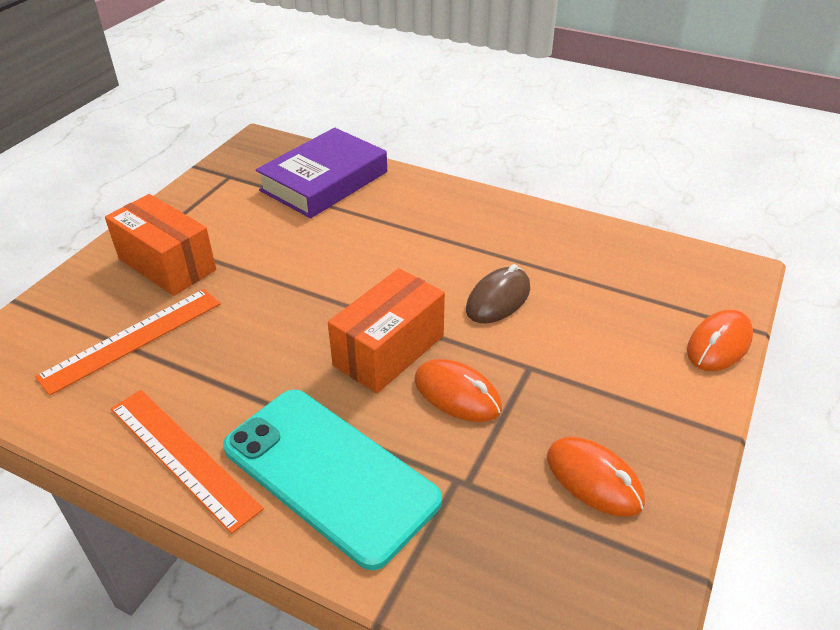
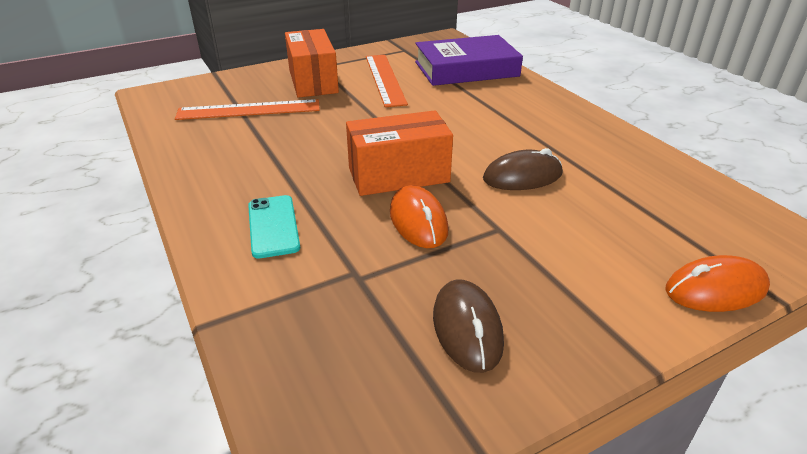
camera: 35 degrees right, 5 degrees down
orange ruler [111,390,264,534] -> orange ruler moved to [366,55,408,107]
turquoise phone [223,390,442,570] -> turquoise phone [248,195,300,259], size x0.49
orange mouse [547,437,645,517] -> brown mouse [433,279,504,373]

